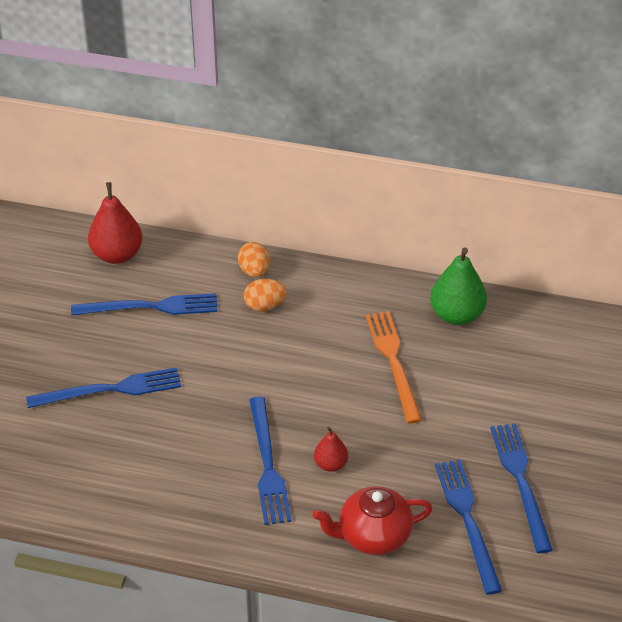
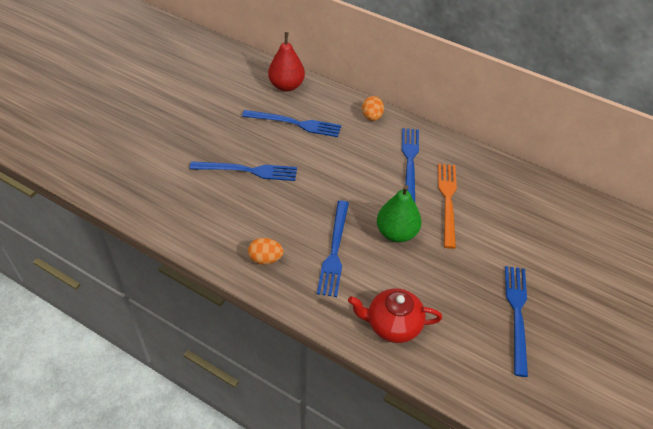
camera: 15 degrees right, 5 degrees up
orange egg [244,279,287,311] -> orange egg moved to [248,238,283,264]
red pear [314,426,348,472] -> none
green pear [430,248,487,325] -> green pear moved to [377,185,422,243]
blue fork [435,460,502,595] -> blue fork moved to [402,128,419,202]

